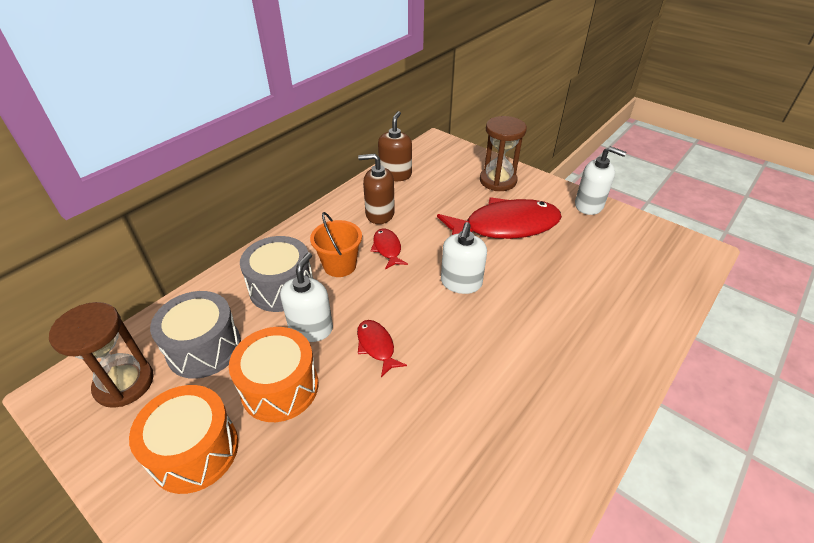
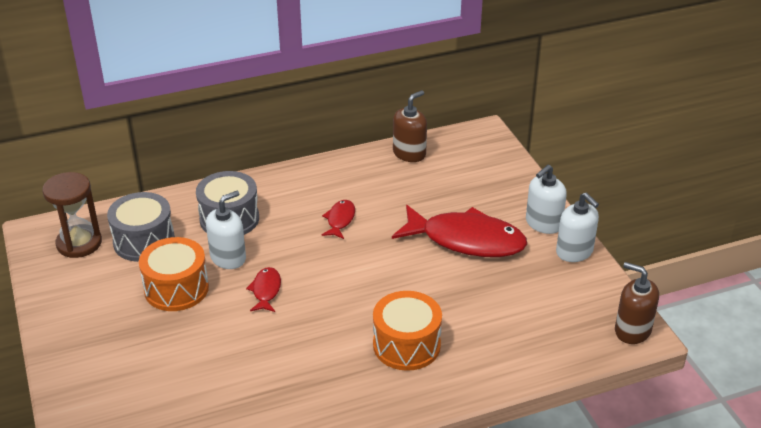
camera: 30 degrees right, 5 degrees down
orange drum [129,385,238,494] -> orange drum moved to [373,291,442,371]
orange bucket [310,212,362,277] -> none
brown soap dispenser [358,154,395,224] -> brown soap dispenser moved to [615,262,659,344]
white soap dispenser [441,222,487,294] -> white soap dispenser moved to [526,165,567,234]
brown hourglass [480,116,527,191] -> none

